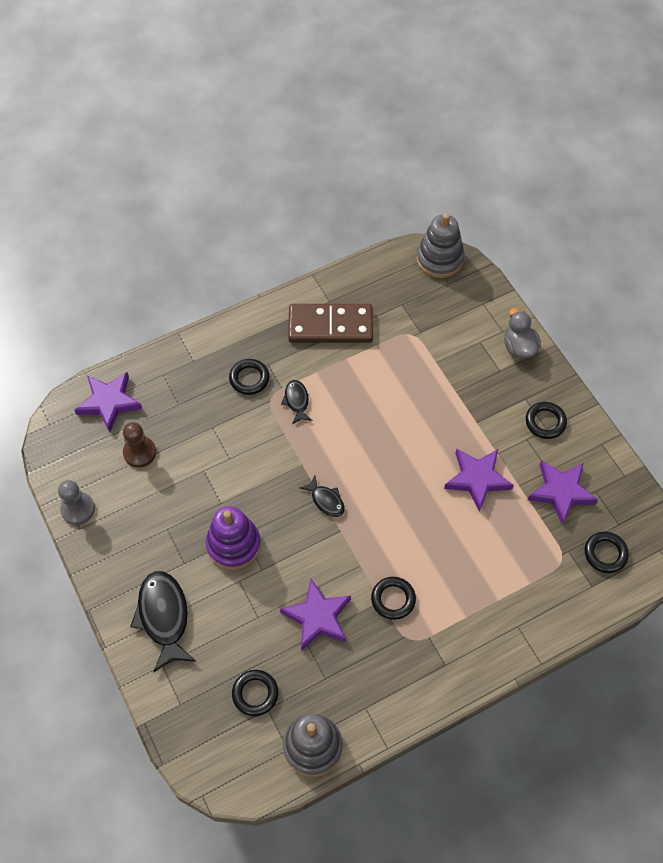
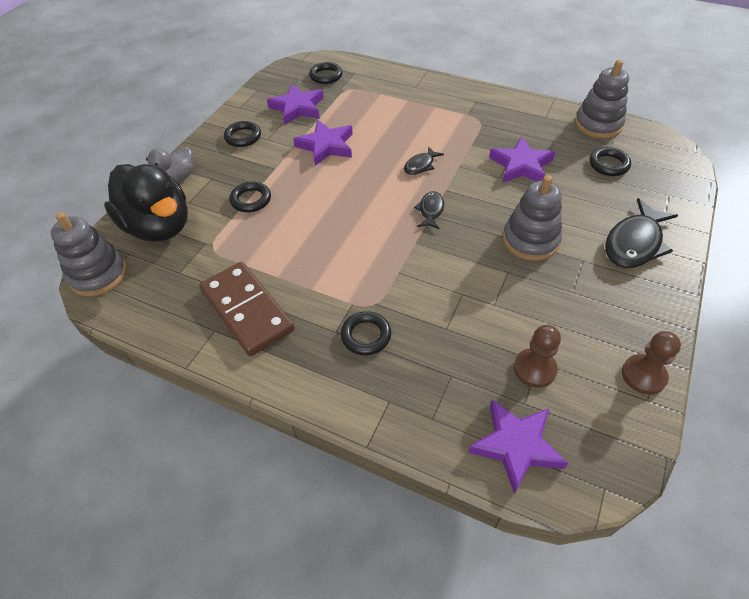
camera: 125 degrees left, 10 degrees down
grey pawn [58,480,95,525] -> brown pawn [622,331,681,395]
purple stacking toy [206,506,261,570] -> grey stacking toy [503,175,562,261]
black fish [281,380,312,424] -> black fish moved to [404,146,444,175]
black ring [371,577,416,620] -> black ring moved to [229,181,271,212]
none -> black duck [104,164,188,242]

